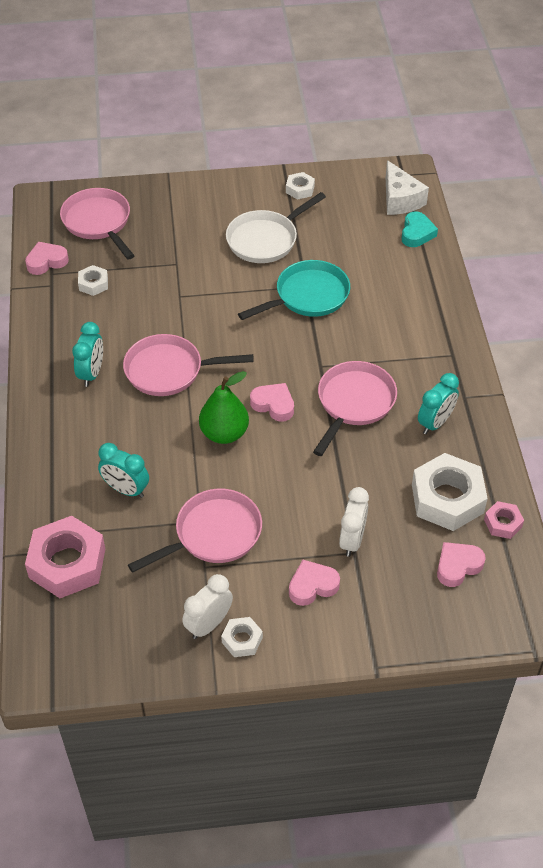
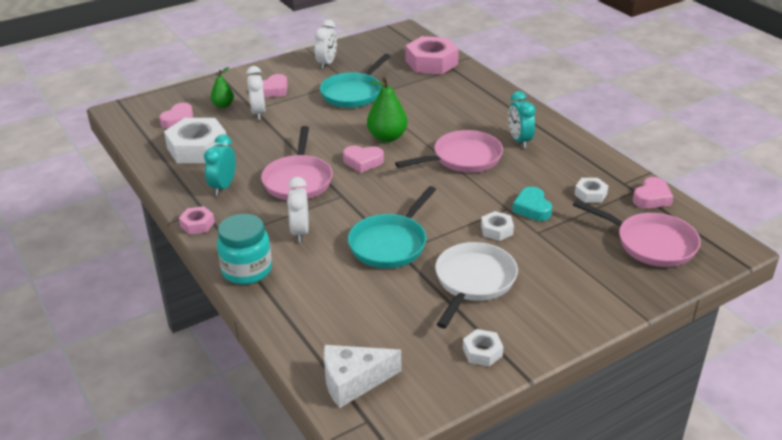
camera: 155 degrees right, 15 degrees down
turquoise clock [98,443,149,498] -> none
pink pan [128,489,262,573] -> turquoise pan [320,54,390,108]
white nut [221,617,263,657] -> white nut moved to [481,211,514,241]
white cheese [386,160,429,215] -> white cheese turned 60 degrees counterclockwise [323,345,401,408]
turquoise heart [401,211,438,247] -> turquoise heart moved to [512,187,552,221]
pink nut [484,501,524,539] -> pink nut moved to [179,206,215,235]
none -> green pear [211,67,234,108]
none -> turquoise jar [217,214,272,285]
none -> white clock [287,177,308,242]

